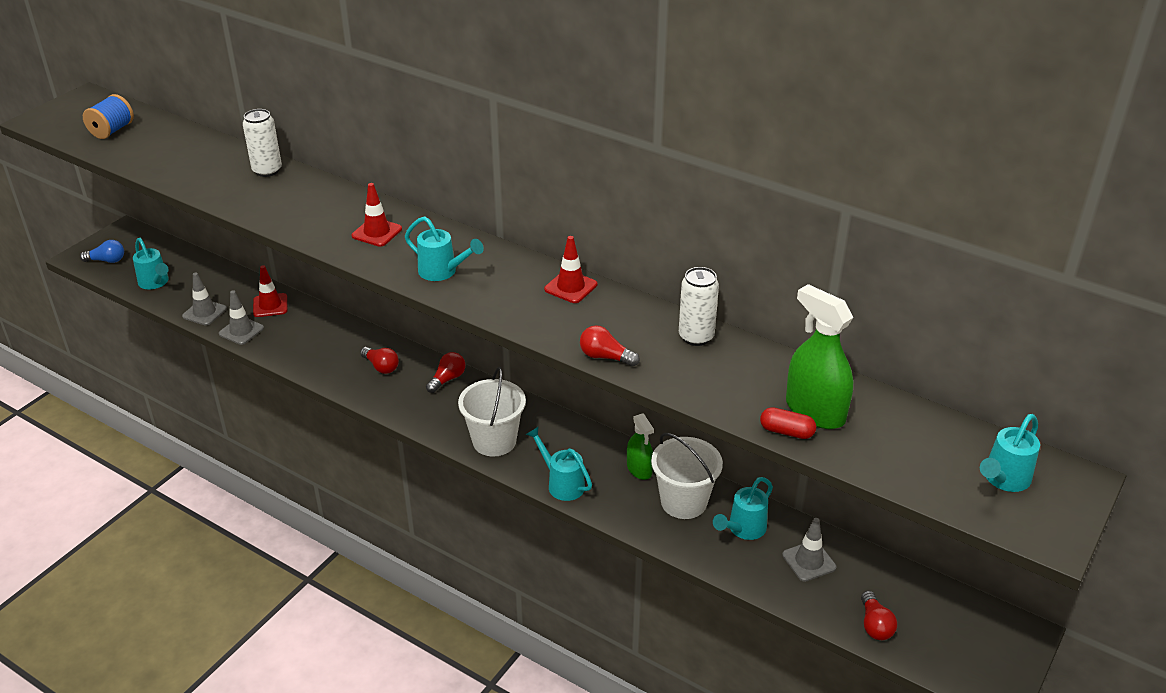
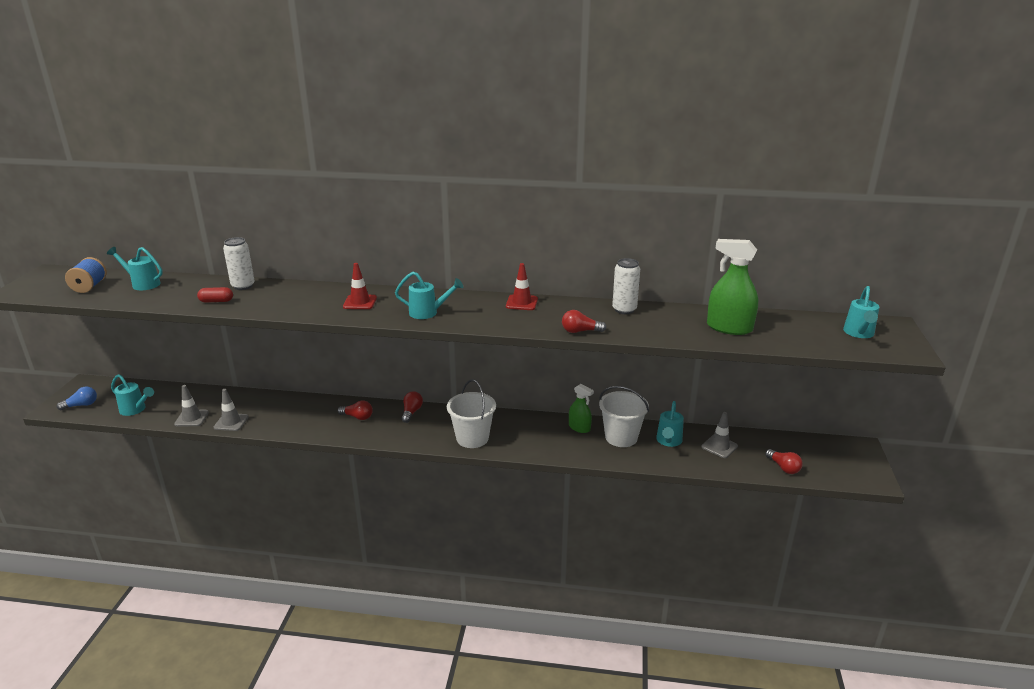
camera: 25 degrees left, 10 degrees down
red traffic cone [253,265,287,317] -> none
turquoise watering can [526,426,592,501] -> turquoise watering can moved to [107,247,163,290]
red capsule [760,407,816,439] -> red capsule moved to [197,287,233,303]

